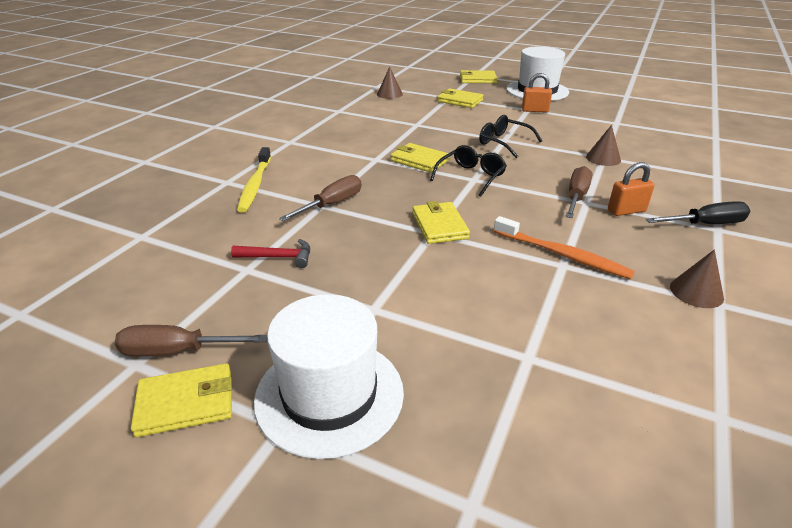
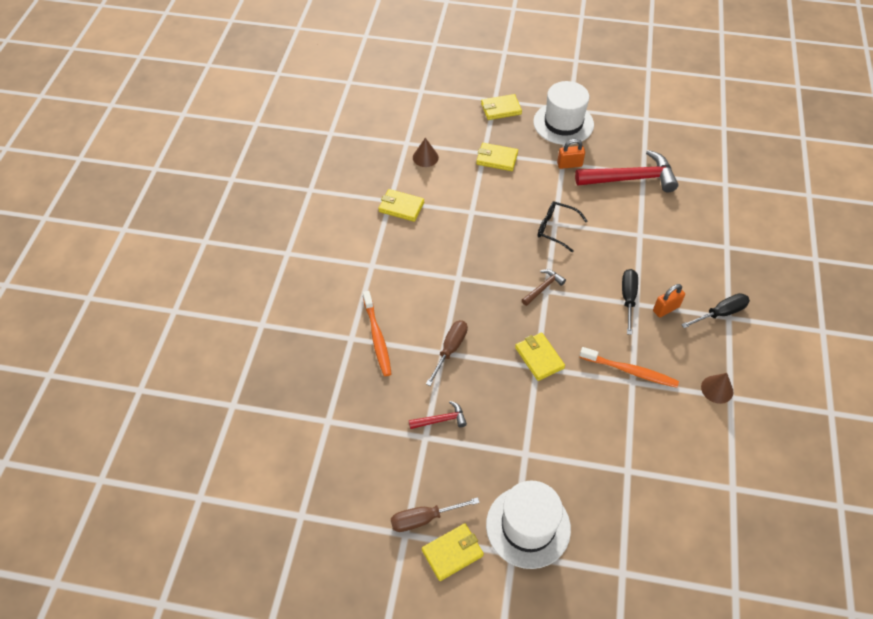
camera: 15 degrees left, 20 degrees up
yellow toothbrush [237,147,271,212] -> orange toothbrush [363,291,392,376]
yellow wallet [391,143,449,173] -> yellow wallet moved to [378,189,424,222]
black glasses [430,145,507,197] -> brown hammer [522,269,566,306]
brown screwdriver [565,166,593,218] -> black screwdriver [622,269,638,335]
brown cone [586,125,621,166] -> none
none -> red hammer [575,150,679,192]

